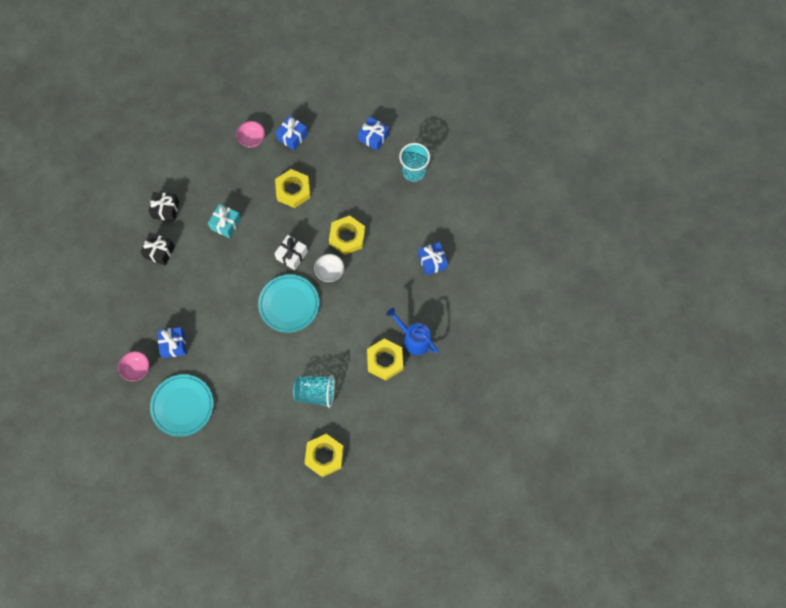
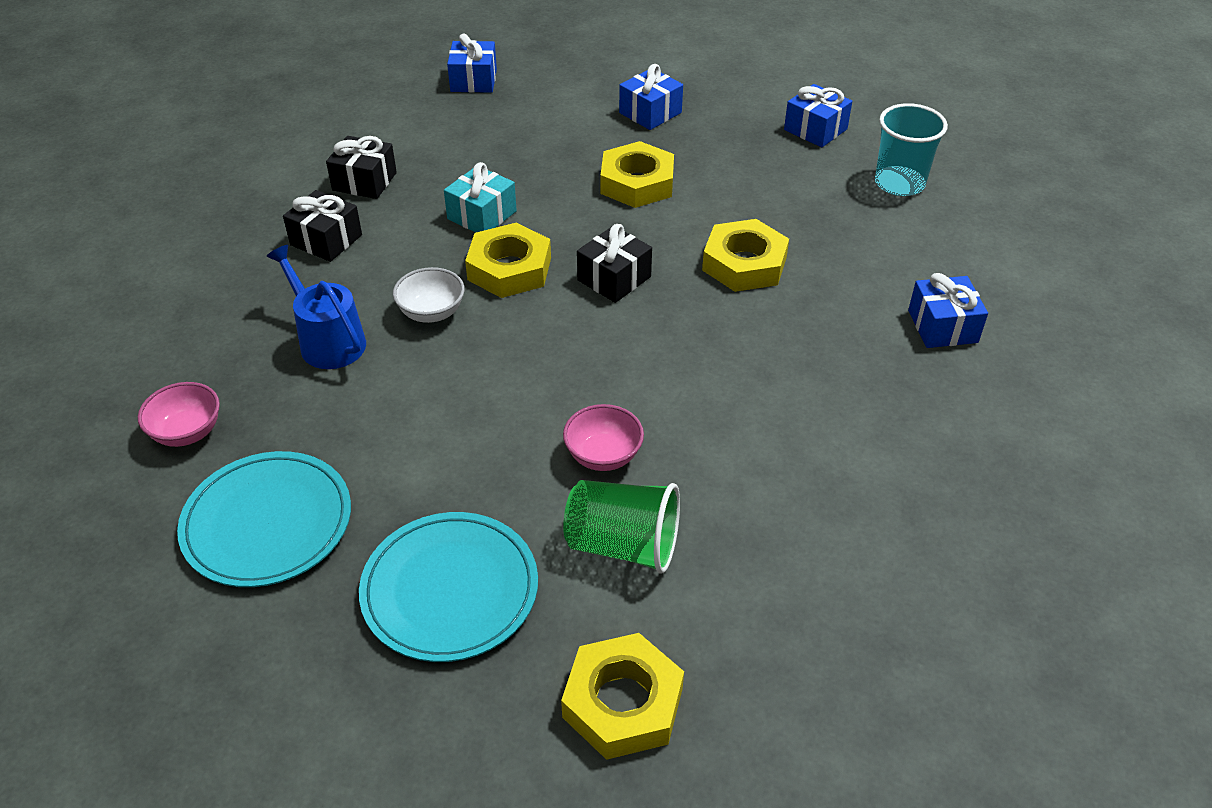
camera: 10 degrees right, 25 degrees down
blue gift [158,327,186,358] -> blue gift moved to [447,34,497,93]
pink bowl [236,121,265,147] -> pink bowl moved to [563,404,644,471]
turquoise plate [258,275,319,333] -> turquoise plate moved to [359,512,538,662]
white gift [274,235,308,270] -> black gift [577,224,652,303]
turquoise cup [293,375,335,408] -> green cup [563,480,680,574]
white bowl [314,254,344,282] -> white bowl moved to [393,267,465,323]
yellow nut [367,339,403,380] -> yellow nut moved to [465,223,551,298]
blue watering can [386,308,438,355] -> blue watering can moved to [266,245,366,369]

